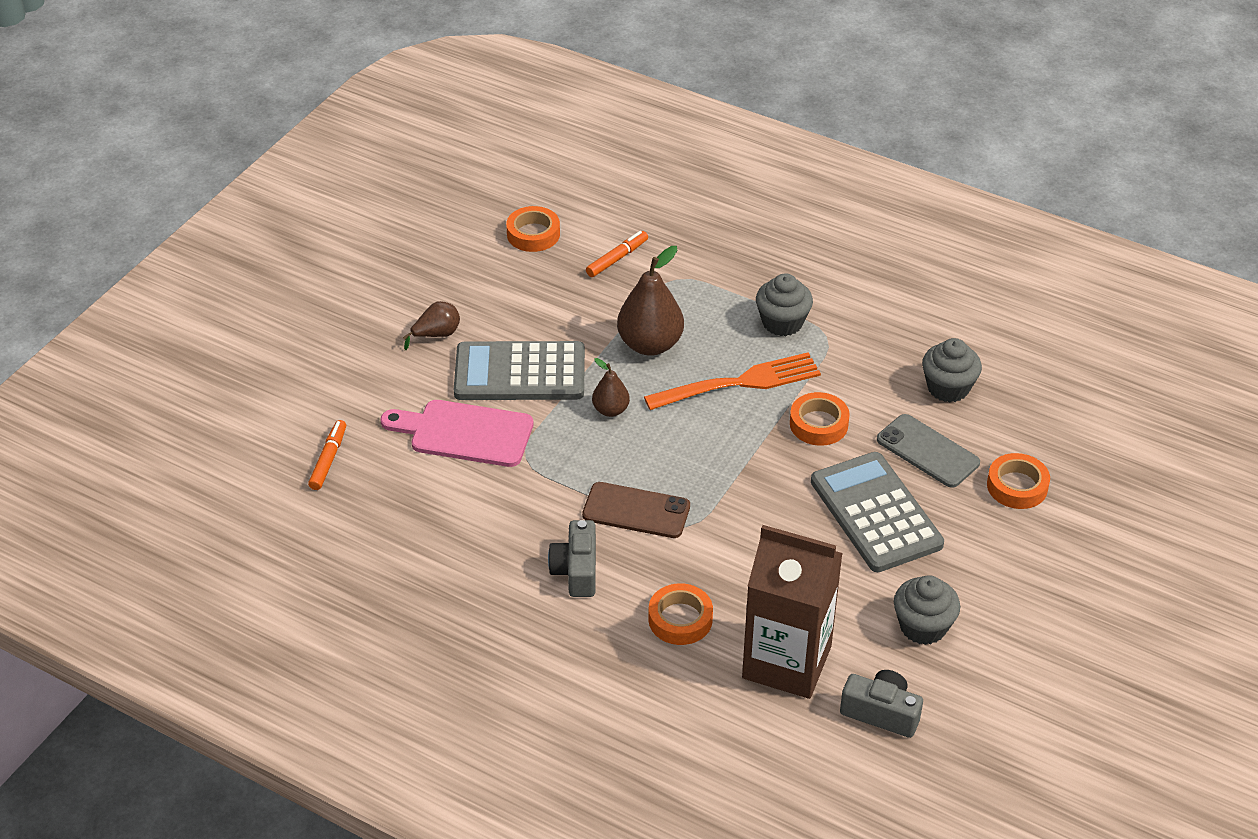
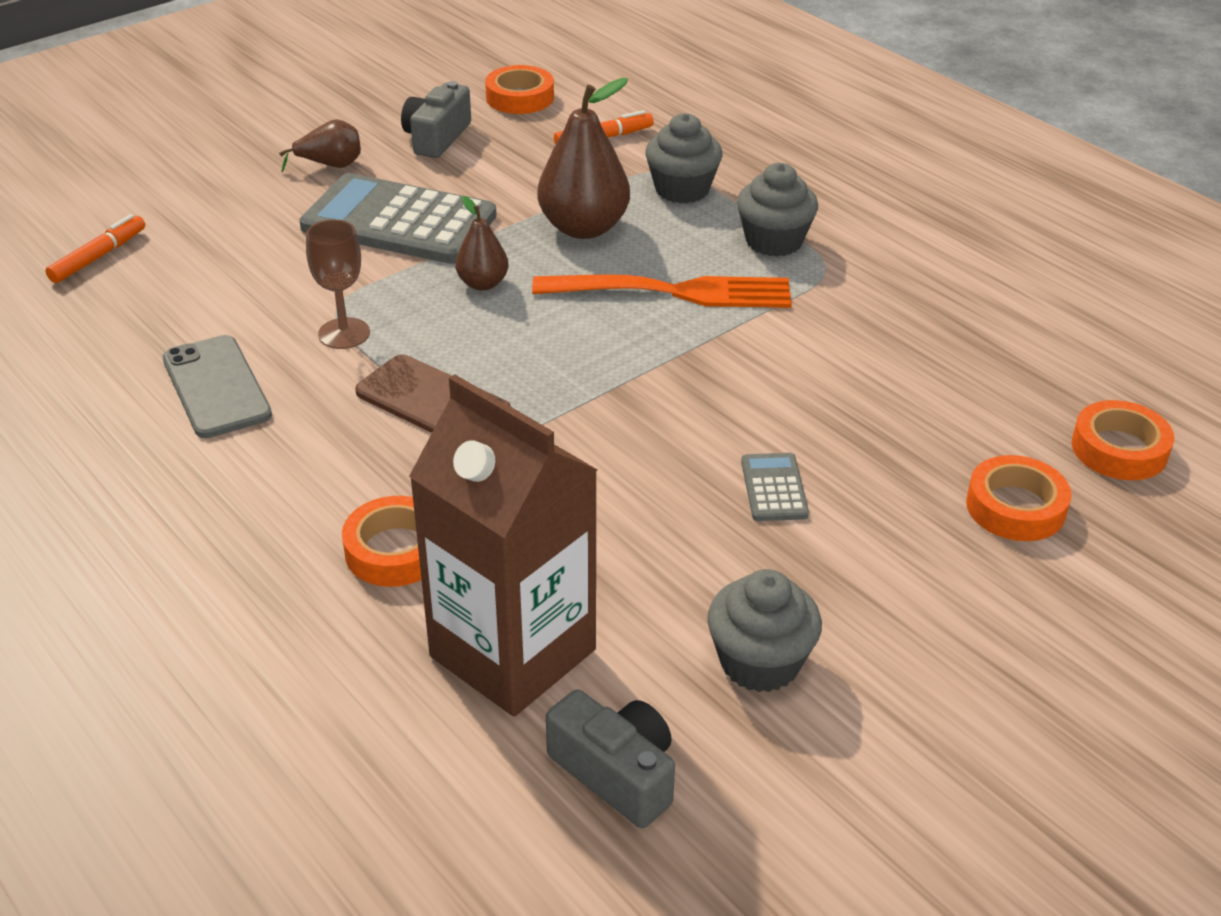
camera: 20 degrees right, 5 degrees down
pink cutting board [380,400,534,467] -> none
grey camera [548,520,596,597] -> grey camera moved to [401,81,471,158]
orange tape [790,392,850,446] -> orange tape moved to [1072,400,1174,480]
grey calculator [811,452,944,572] -> grey calculator [741,453,809,521], size x0.43
grey phone [877,414,980,488] -> grey phone moved to [163,335,272,438]
grey cupcake [922,338,982,402] -> grey cupcake moved to [645,113,723,203]
none -> brown goblet [306,219,370,349]

